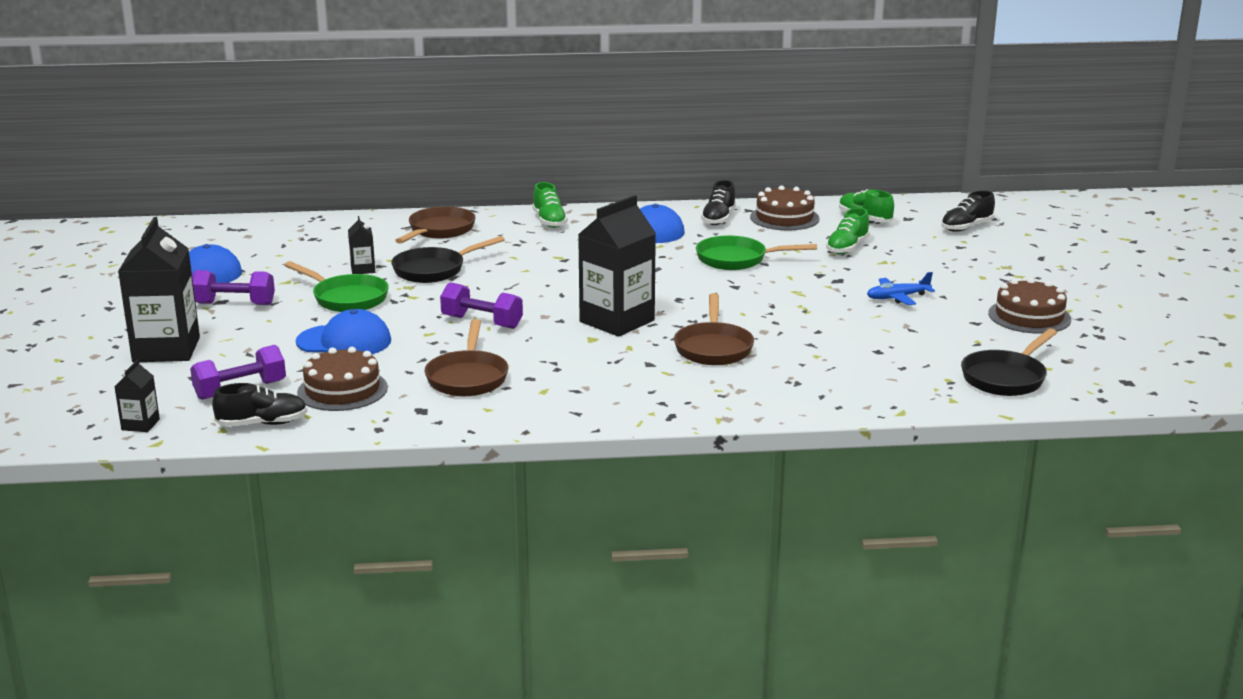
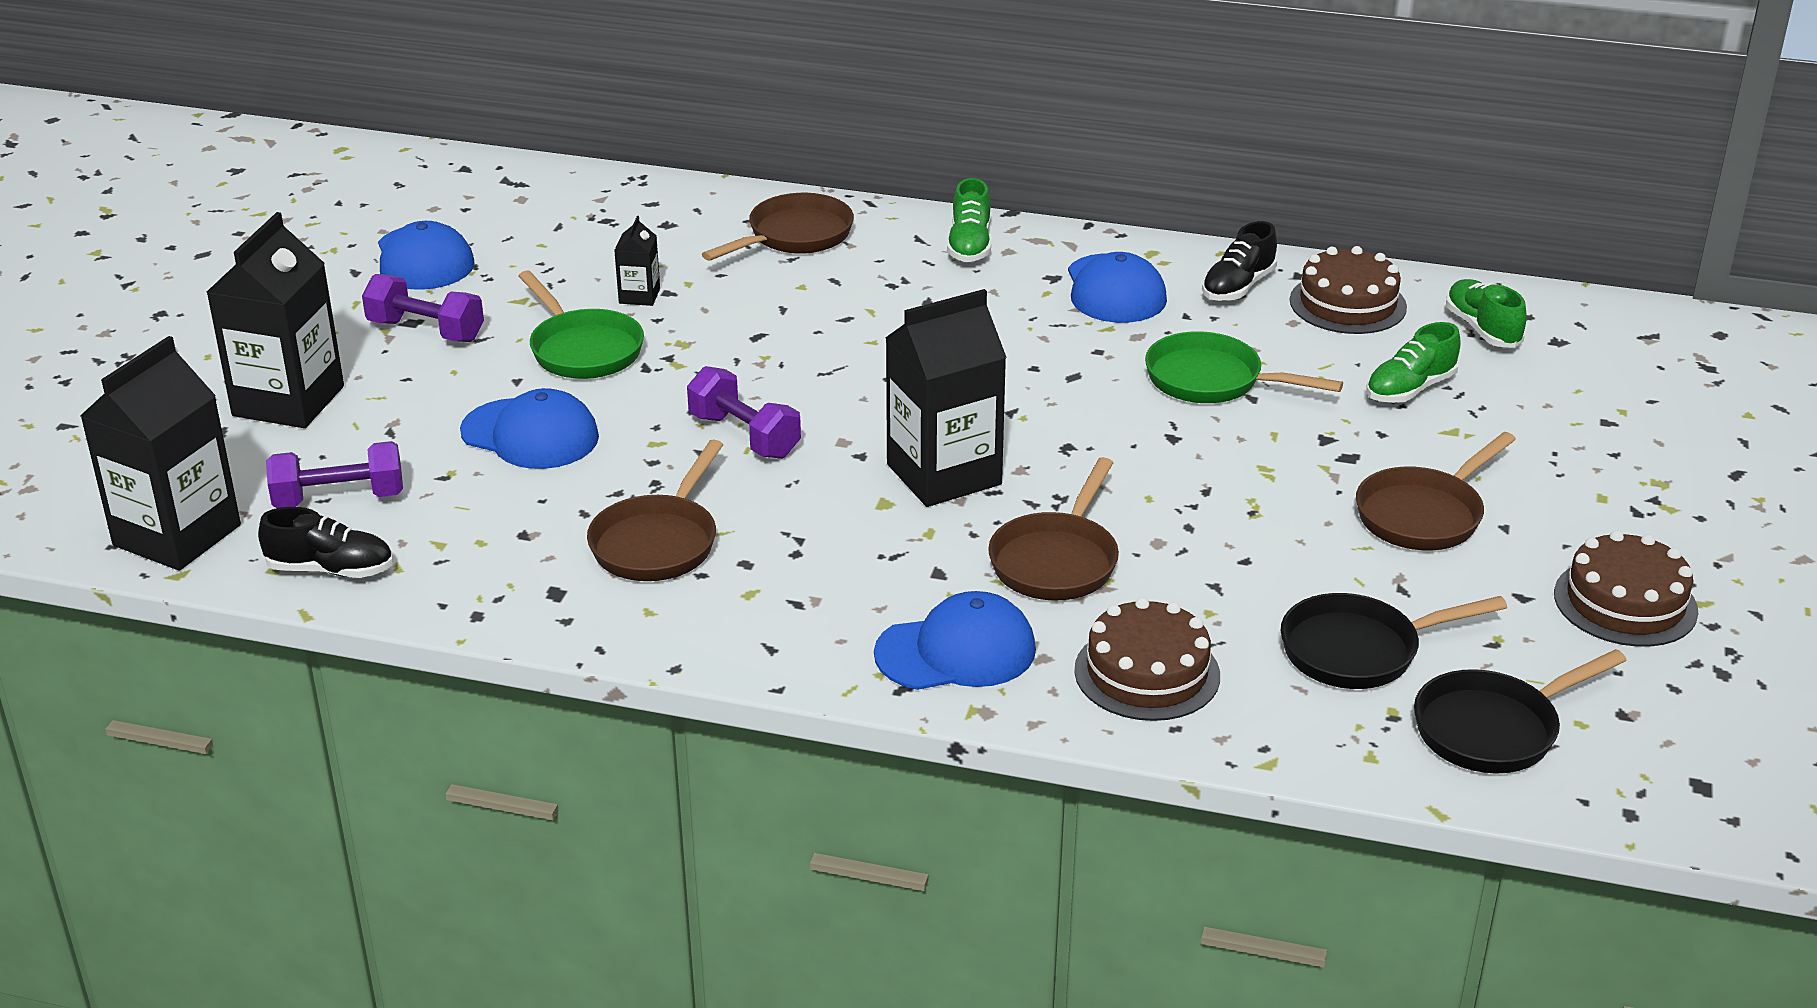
camera: 20 degrees right, 10 degrees up
black carton [114,359,160,432] -> black carton [80,336,241,571], size x2.20
brown cake [297,347,388,411] -> brown cake moved to [1074,597,1220,721]
black pan [391,236,505,283] -> black pan moved to [1281,593,1507,689]
blue plane [867,272,935,305] -> brown pan [1356,432,1516,550]
black shoe [941,191,995,232] -> none
none -> blue cap [874,591,1036,690]

